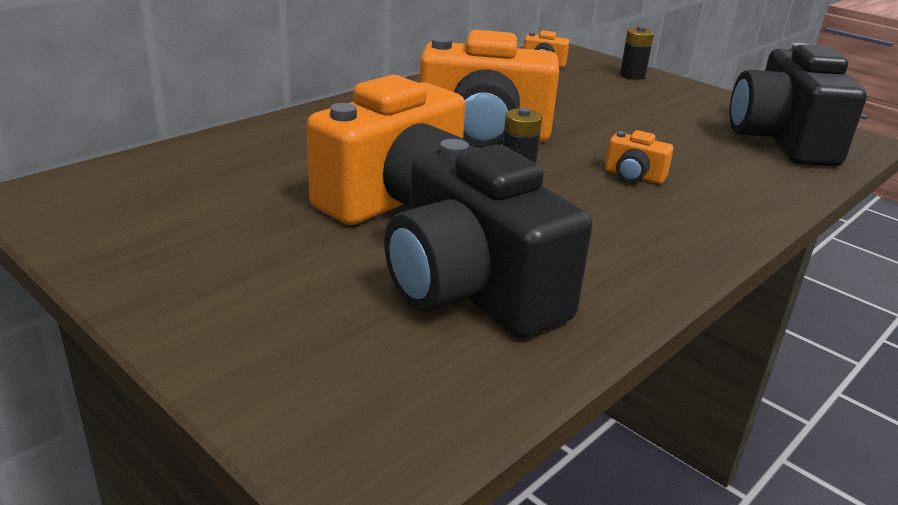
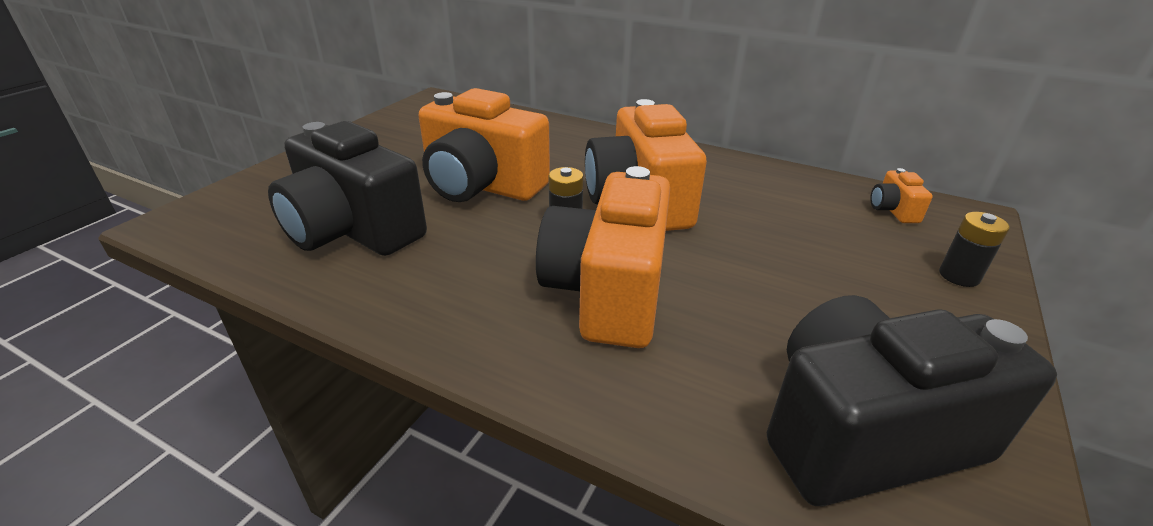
camera: 75 degrees right, 5 degrees up
black camera [384,139,592,339] -> black camera turned 90 degrees counterclockwise [268,121,427,256]
orange camera [605,130,674,184] -> orange camera [536,166,670,348], size x2.41

